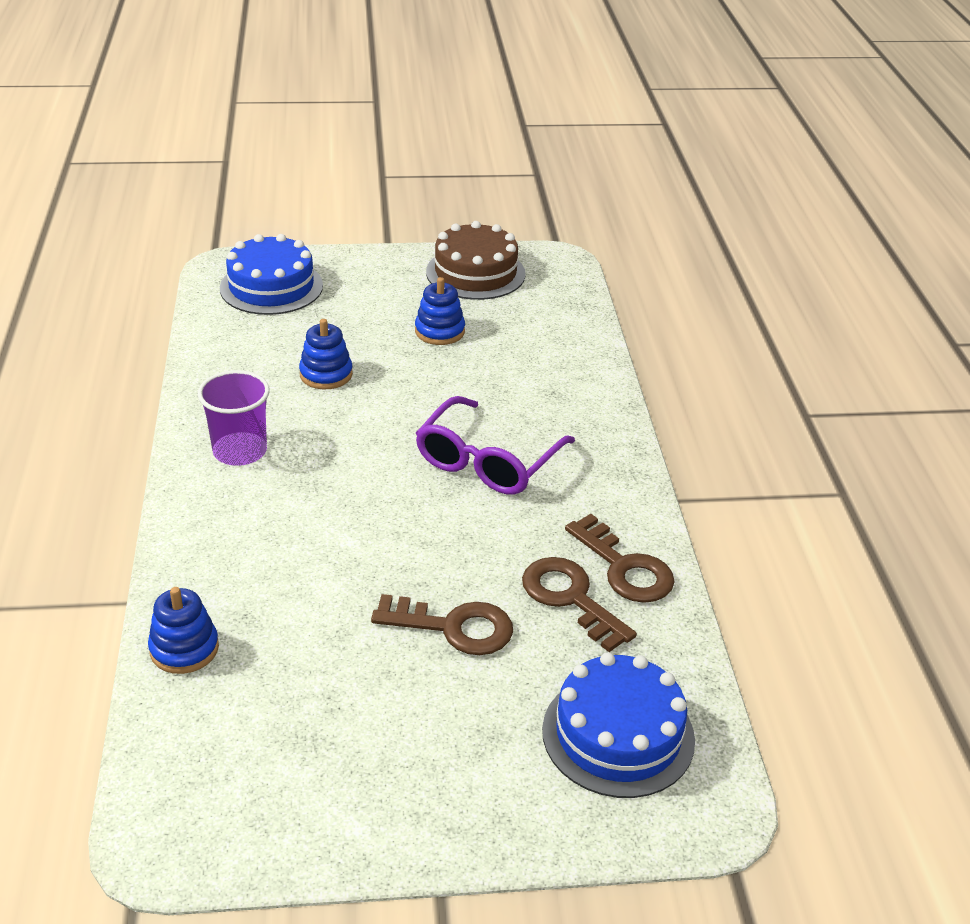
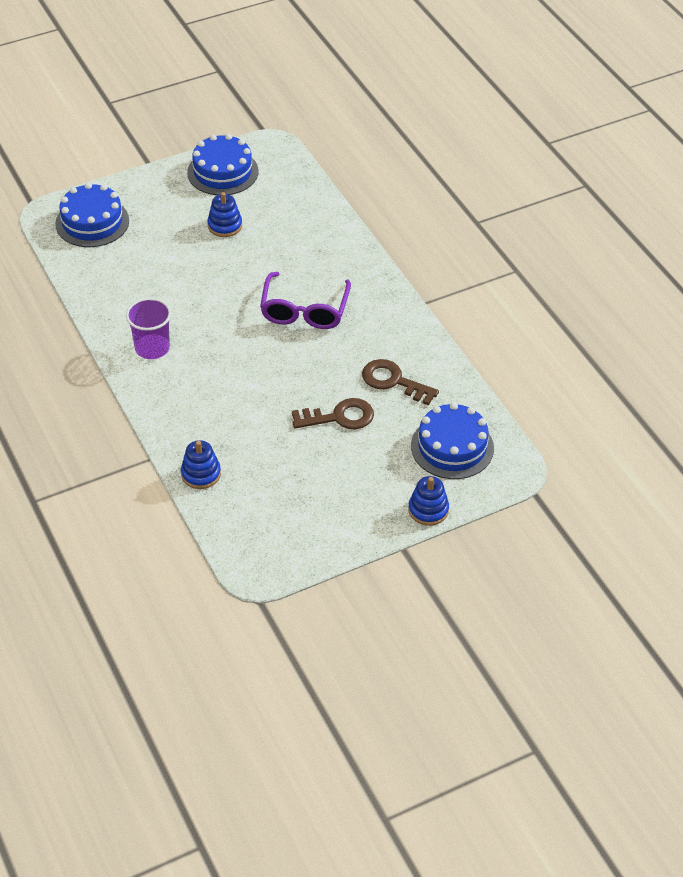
camera: 20 degrees left, 10 degrees up
blue stacking toy [299,319,353,389] -> blue stacking toy moved to [409,476,449,526]
brown cake [426,221,526,300] -> blue cake [187,134,258,195]
brown key [565,514,675,603] -> none

